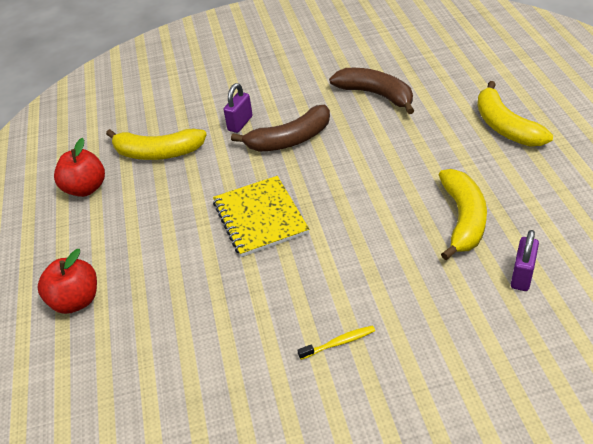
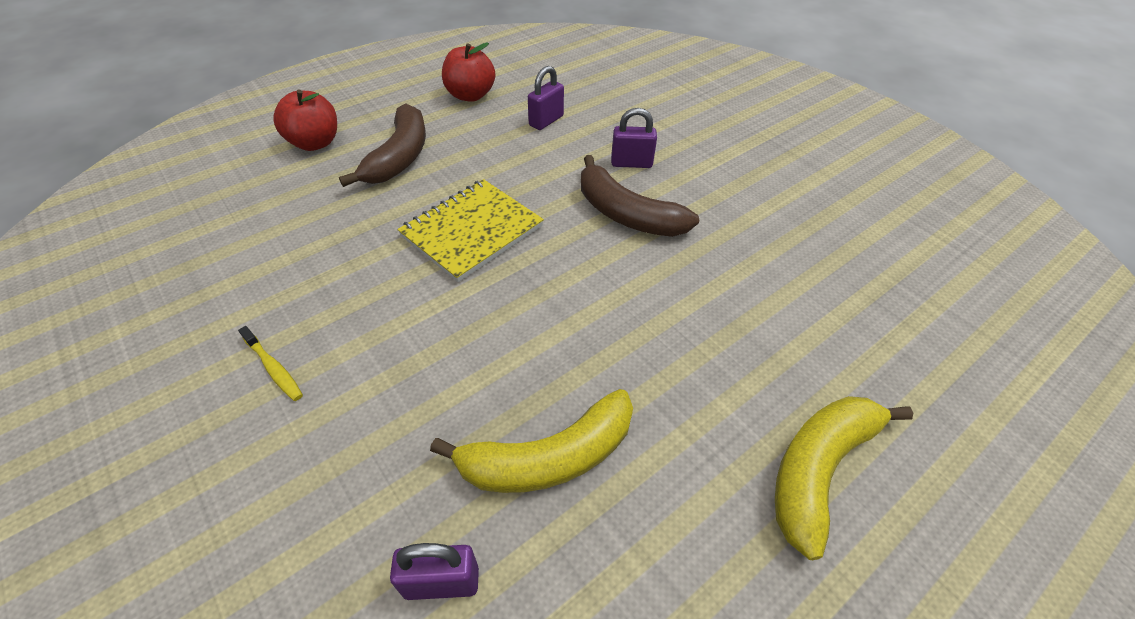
camera: 60 degrees right, 5 degrees up
yellow banana [106,128,207,160] -> purple padlock [528,66,564,130]
brown banana [329,68,414,114] -> brown banana moved to [339,103,426,187]

